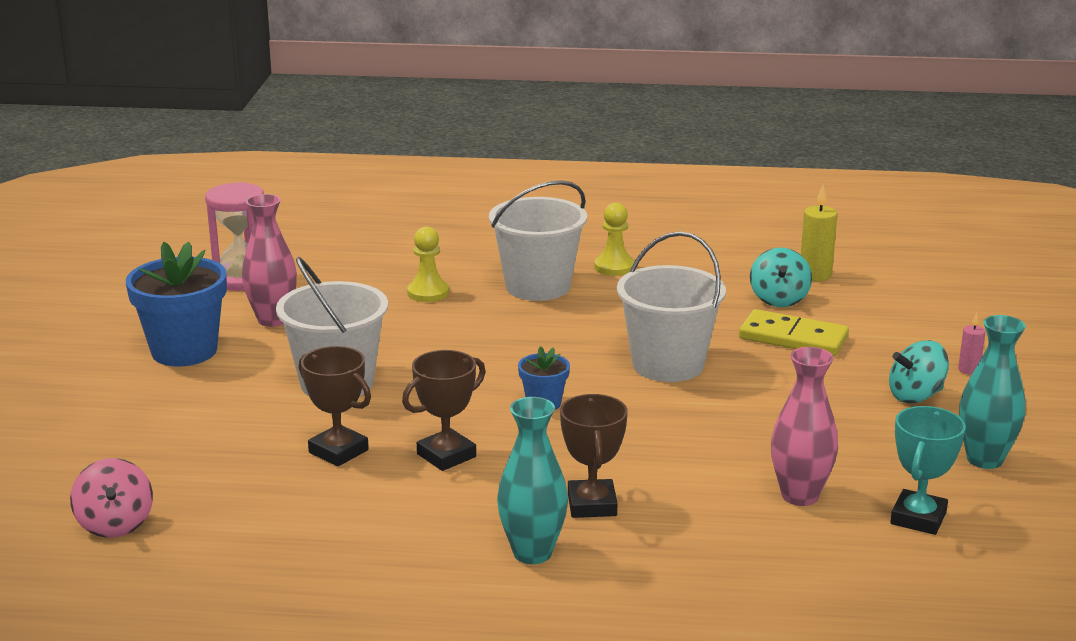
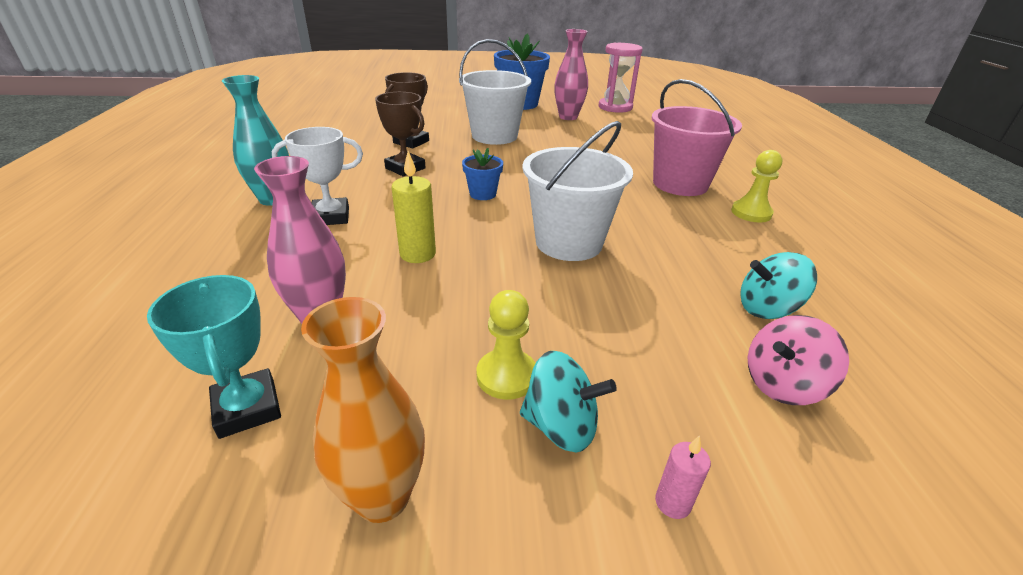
camera: 80 degrees right, 10 degrees up
pink spinning top [70,458,153,538] -> pink spinning top moved to [748,315,849,405]
yellow pawn [407,226,449,302] -> yellow pawn moved to [476,290,535,400]
white bucket [489,180,587,301] -> pink bucket [651,79,742,196]
brown trophy [560,394,628,518] -> white trophy [272,127,363,225]
yellow domino [739,309,849,356] -> none
yellow candle [801,185,837,281] -> yellow candle moved to [391,151,436,263]
turquoise spinning top [889,340,949,403] -> turquoise spinning top turned 135 degrees clockwise [520,351,617,453]
turquoise trophy [890,406,966,535] -> turquoise trophy turned 45 degrees clockwise [147,275,281,439]
turquoise vase [959,315,1026,469] -> orange vase [301,297,425,523]

